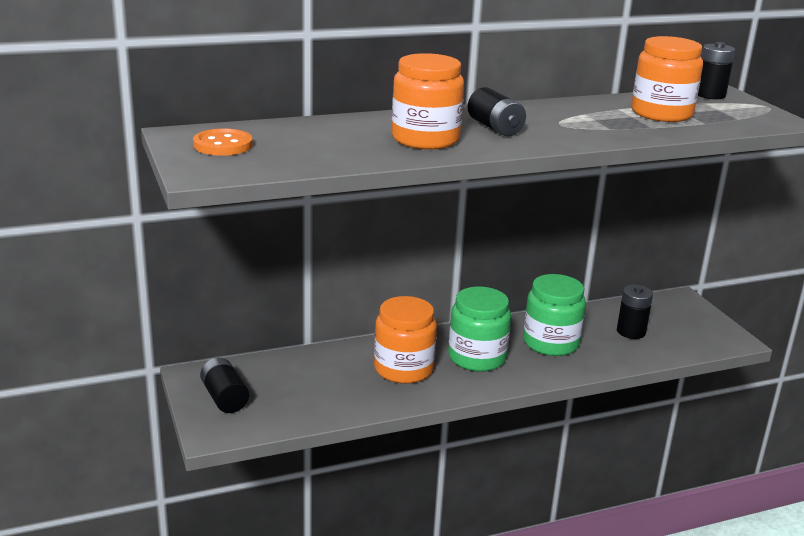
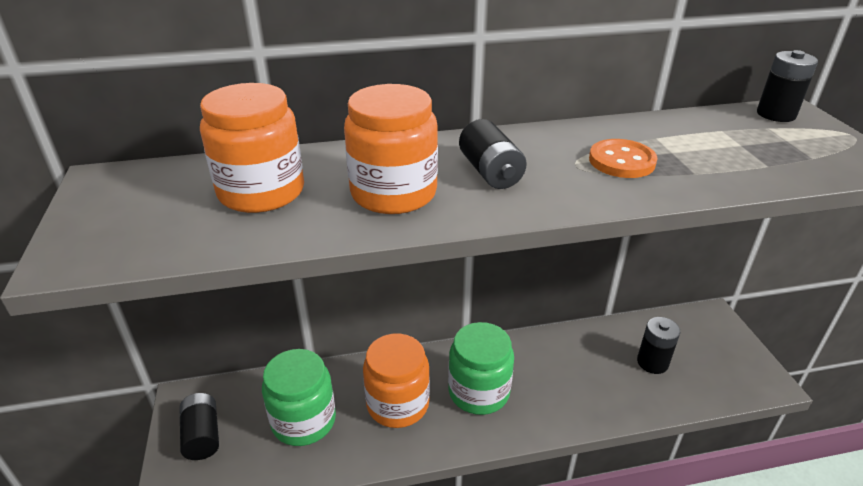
camera: 10 degrees right, 10 degrees up
orange button [193,128,253,156] -> orange button moved to [589,139,658,178]
green jar [523,274,586,356] -> green jar moved to [262,349,336,446]
orange jar [631,36,703,122] -> orange jar moved to [200,83,304,213]

